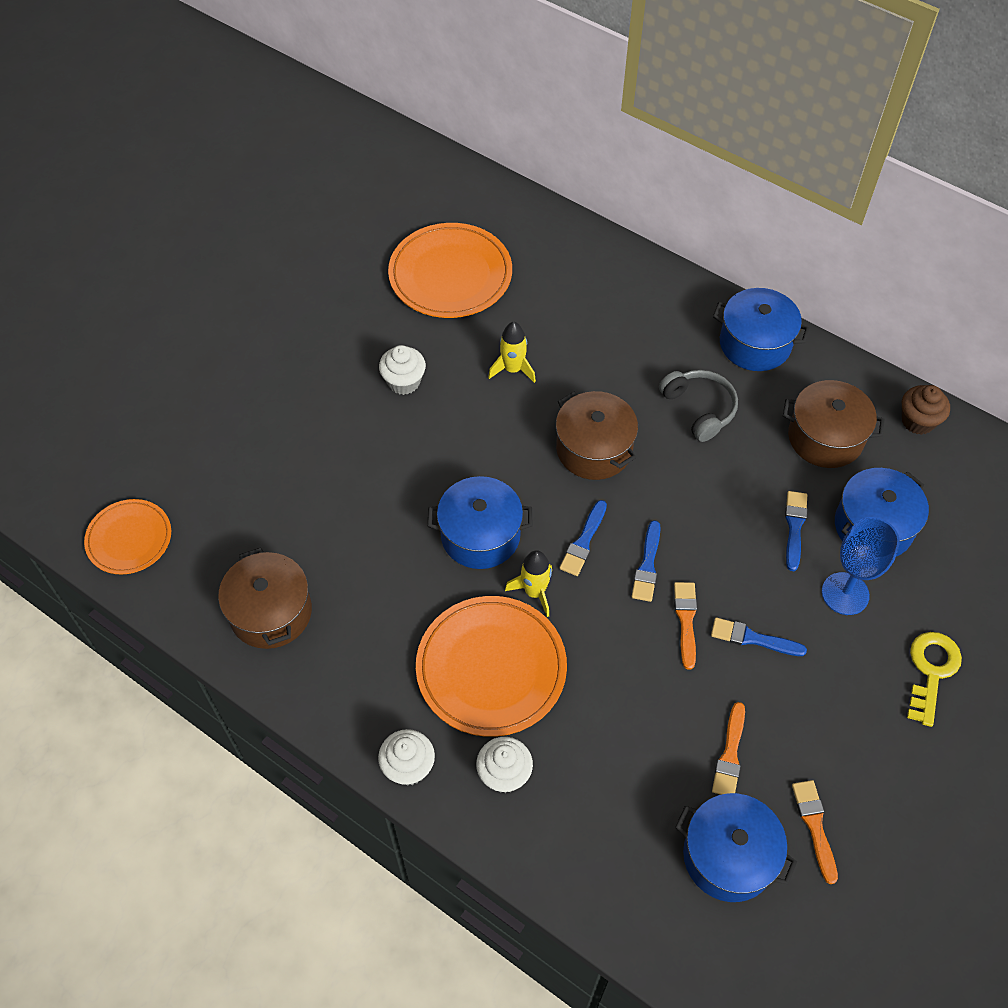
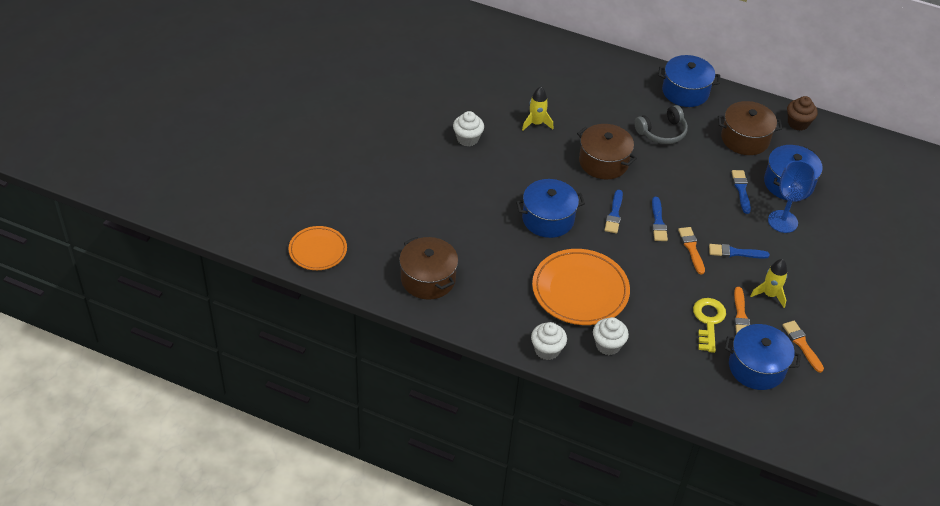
camera: 15 degrees left, 10 degrees down
orange plate [388,223,512,318] -> none
yellow rocket [505,550,552,617] -> yellow rocket moved to [750,259,787,308]
grey headphones [659,370,738,442] -> grey headphones turned 105 degrees clockwise [634,105,688,144]
yellow key [907,632,962,727] -> yellow key moved to [693,298,726,353]

